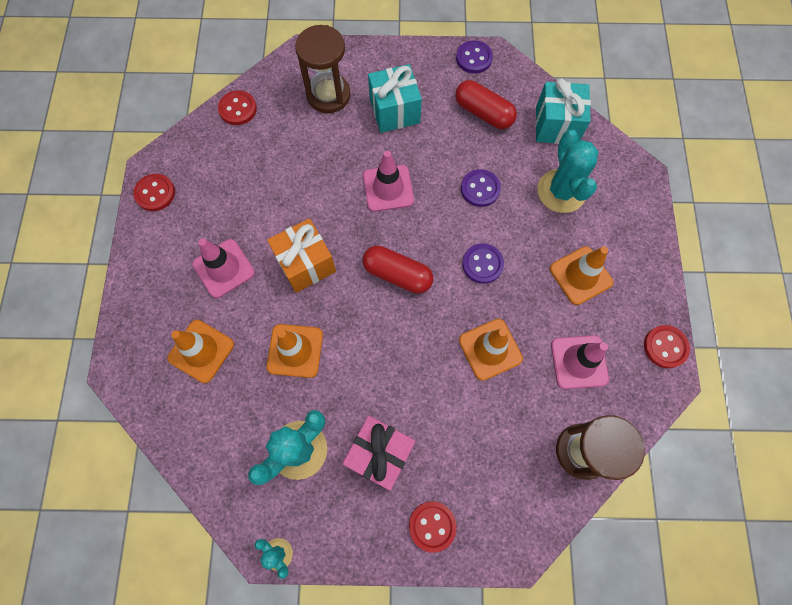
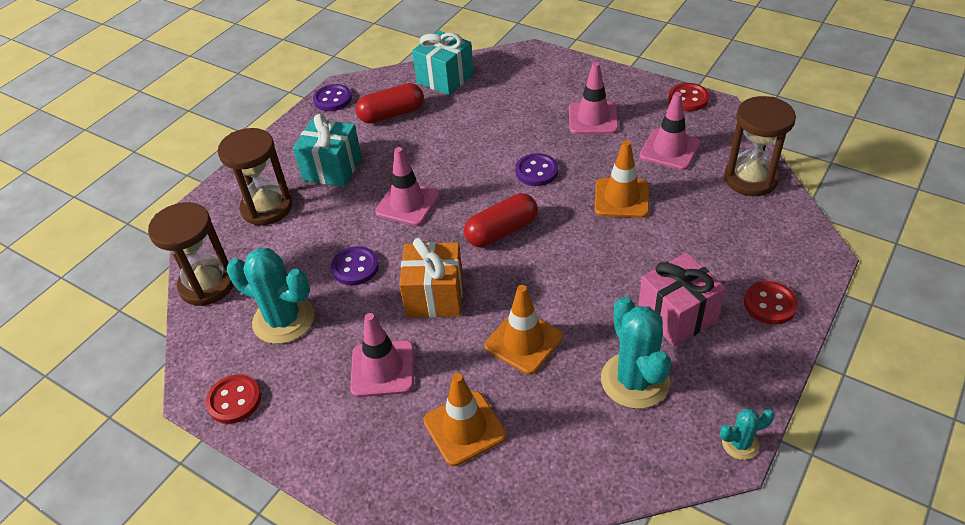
camera: 55 degrees left, 25 degrees down
red button [218,90,257,125] -> brown hourglass [148,202,234,306]
purple button [461,169,501,207] -> purple button moved to [331,246,379,285]
turquoise cactus [537,130,598,213] -> turquoise cactus moved to [227,248,314,344]
orange traffic cone [550,247,613,305] -> pink traffic cone [569,62,619,134]

